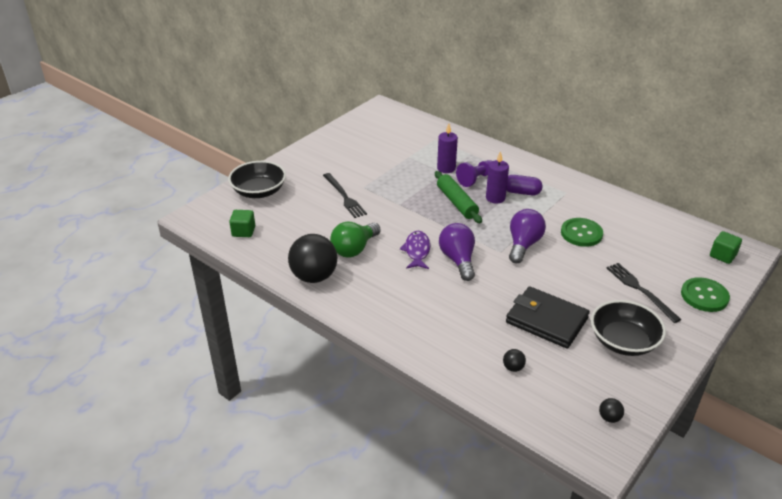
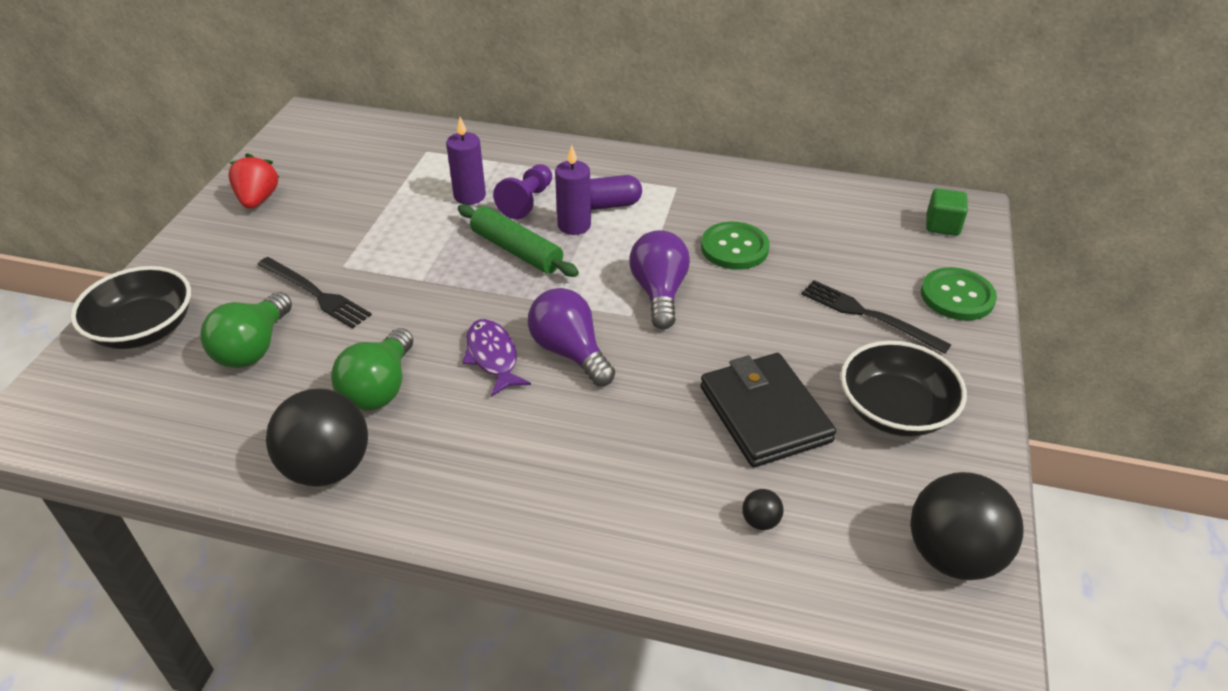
camera: 25 degrees left, 5 degrees up
green cube [229,210,255,237] -> none
black wallet [506,286,590,348] -> black wallet turned 60 degrees clockwise [700,353,836,468]
black ball [599,398,624,423] -> black ball [910,472,1024,580], size x2.46
none -> green light bulb [200,292,292,368]
none -> red strawberry [228,153,280,209]

